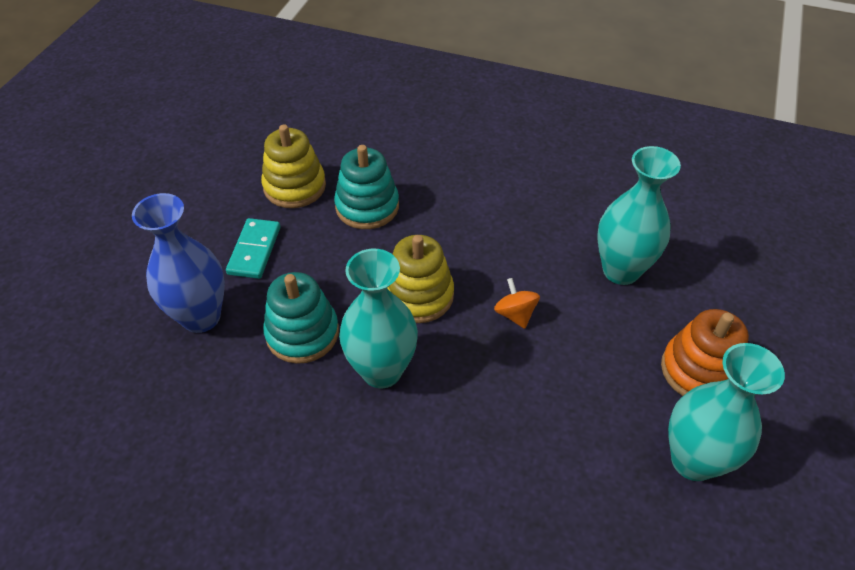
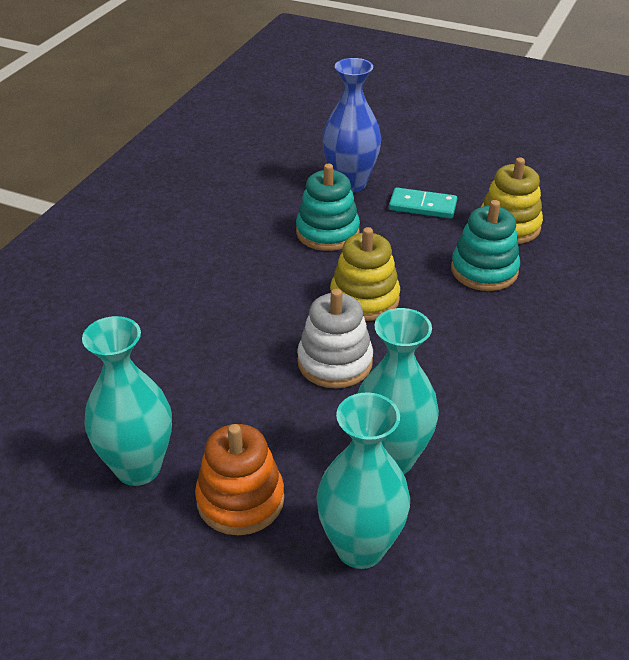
camera: 95 degrees right, 10 degrees down
turquoise vase [339,249,418,388] -> turquoise vase moved to [316,392,410,569]
orange spinning top [494,278,540,329] -> white stacking toy [297,289,373,388]

